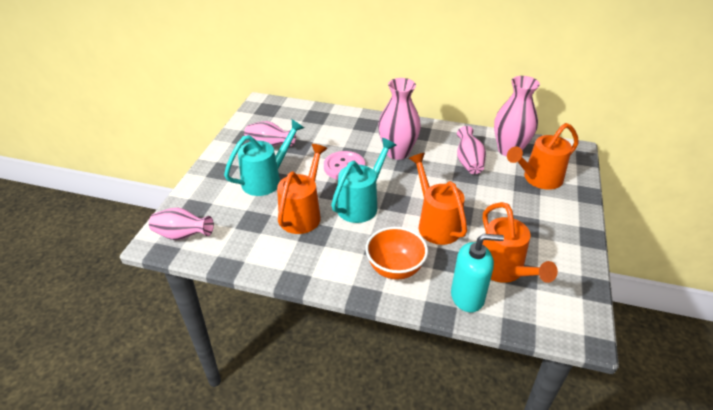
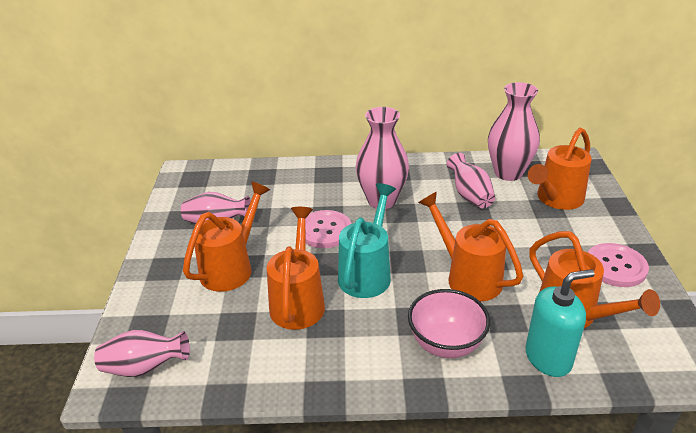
camera: 15 degrees left, 5 degrees down
turquoise watering can [224,119,304,196] -> orange watering can [183,181,270,292]
orange bowl [365,227,428,280] -> pink bowl [408,289,490,358]
none -> pink button [588,243,649,287]

